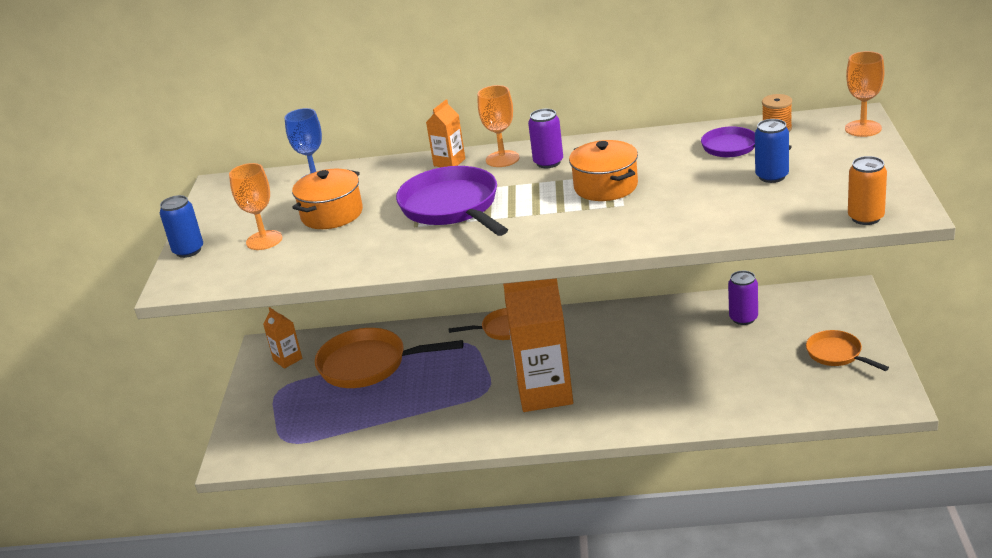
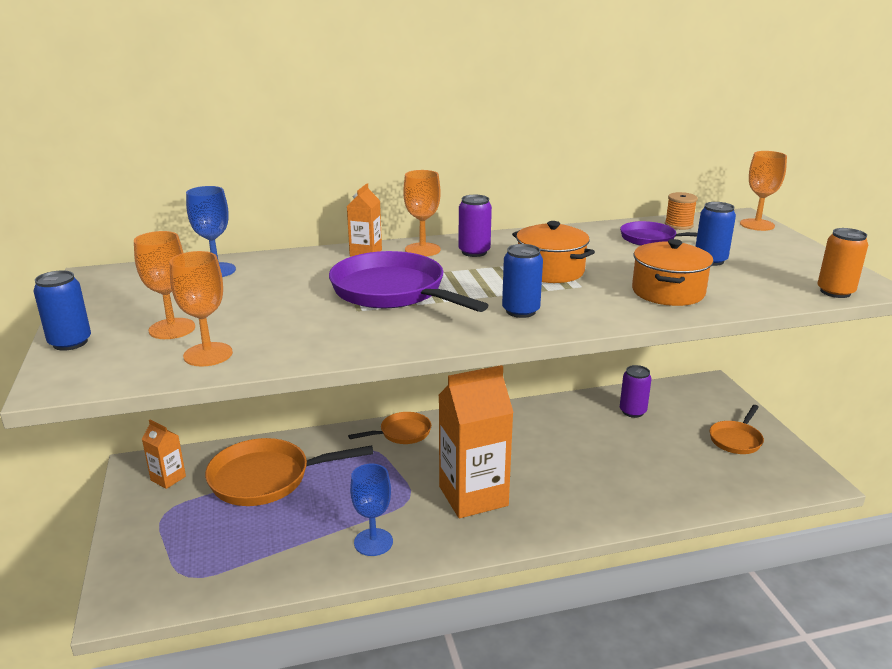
camera: 20 degrees left, 5 degrees down
orange pot [292,169,363,229] -> orange pot moved to [632,239,713,306]
orange pan [806,330,889,371] -> orange pan turned 90 degrees counterclockwise [710,405,764,454]
none -> orange goblet [170,251,233,366]
none -> blue goblet [350,464,393,556]
none -> blue can [502,244,543,318]

